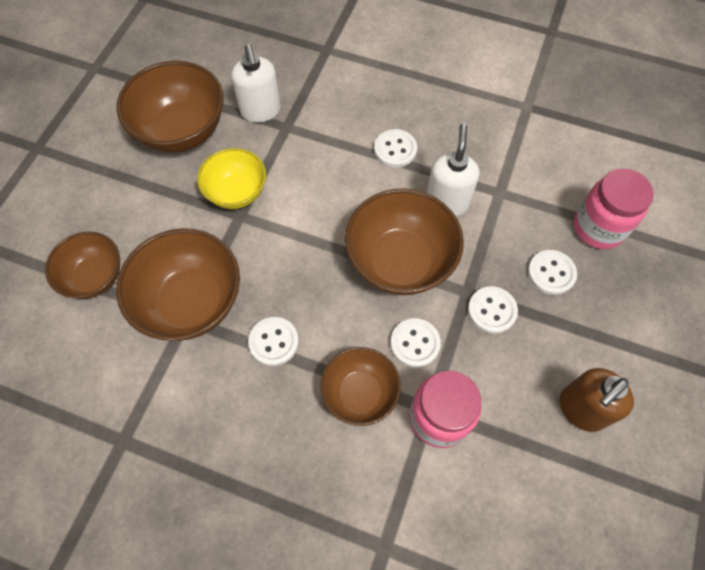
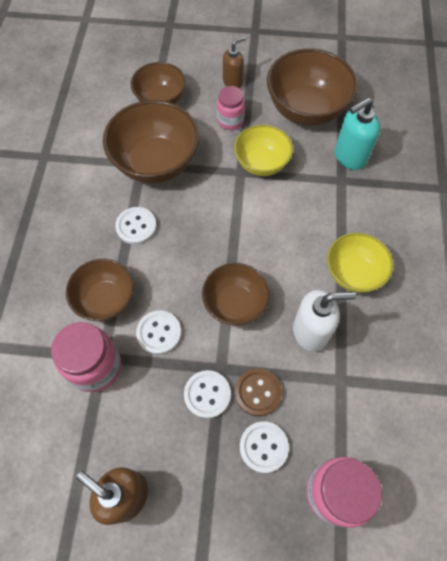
camera: 75 degrees right, 0 degrees up
white soap dispenser [231,44,281,123] -> turquoise soap dispenser [335,98,380,170]
brown bowl [345,188,464,295] -> brown bowl [202,263,270,326], size x0.63
white button [374,129,417,168] -> yellow bowl [327,233,393,293]
none -> pink jar [217,86,245,130]
none -> brown soap dispenser [223,36,246,89]
none -> brown button [235,368,282,416]

